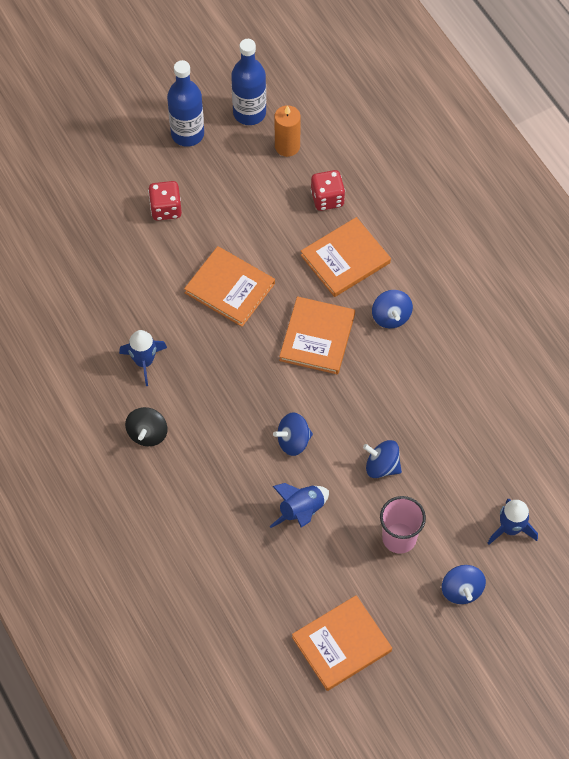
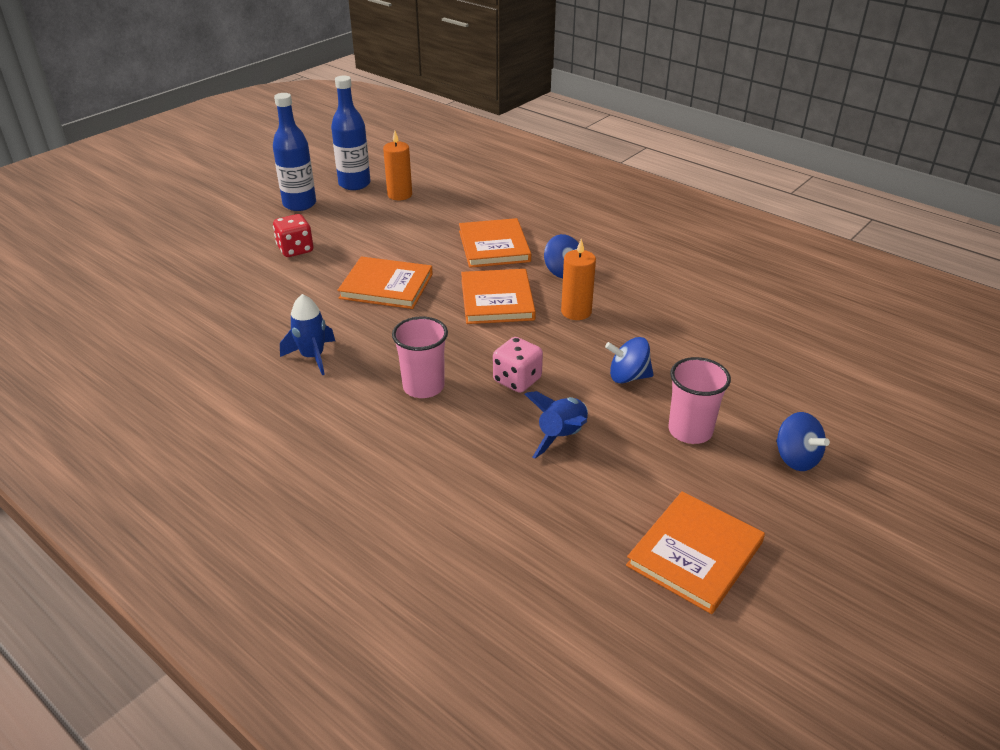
camera: 20 degrees left, 25 degrees down
black spinning top [125,407,167,446] -> none
blue spinning top [273,413,313,456] -> pink dice [493,337,543,393]
orange book [301,217,391,297] -> orange book turned 45 degrees counterclockwise [459,218,531,268]
red dice [311,170,345,211] -> none
blue rocket [488,499,538,545] -> none
none -> pink cup [392,317,448,398]
none -> orange candle [561,239,596,320]

